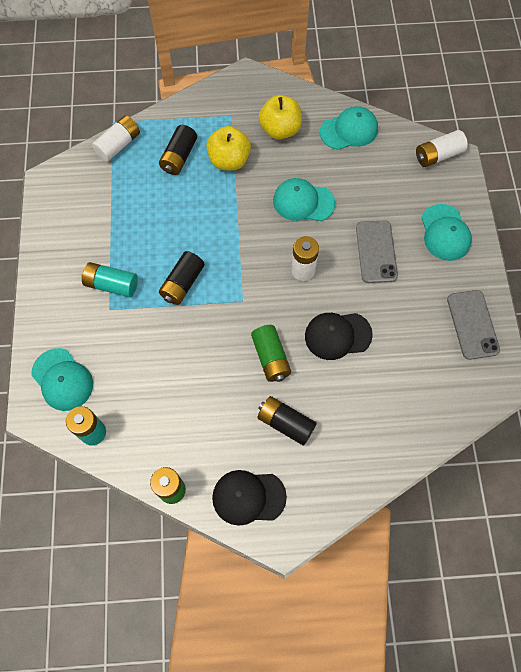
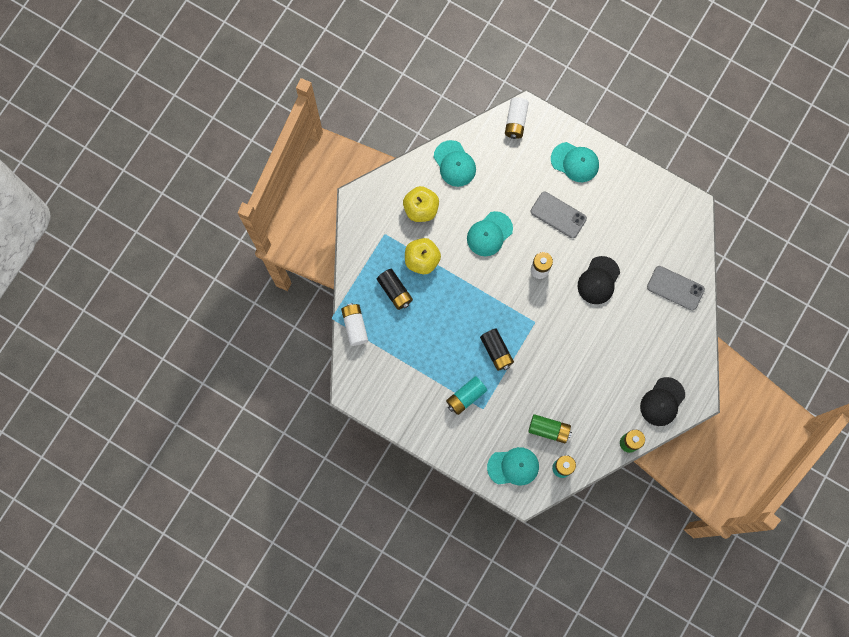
camera: 55 degrees left, 10 degrees up
green battery [251,325,291,382] -> green battery moved to [528,414,572,443]
black battery [257,396,317,446] -> none
turquoise cap [320,106,378,150] -> turquoise cap turned 135 degrees clockwise [434,140,476,187]
grey phone [447,290,500,360] -> grey phone moved to [647,266,705,310]

